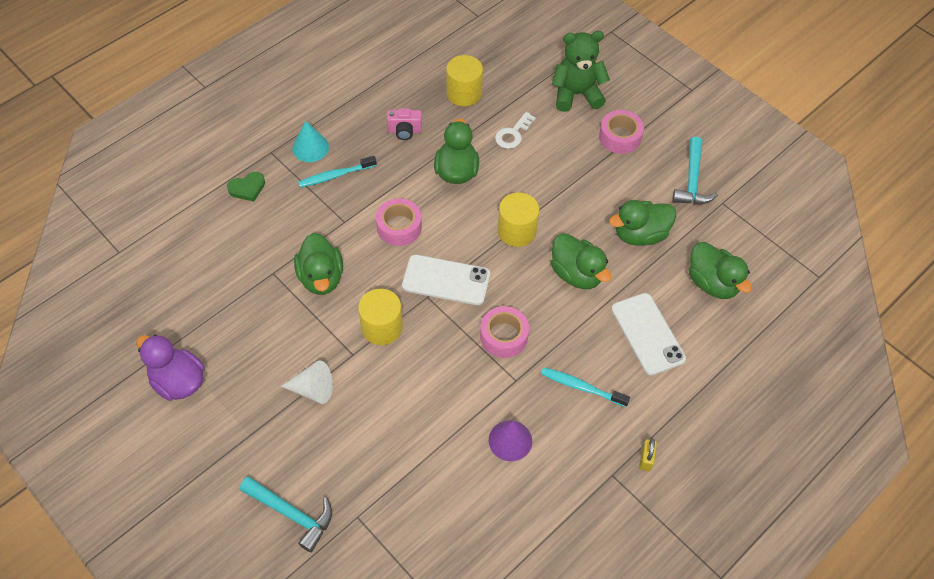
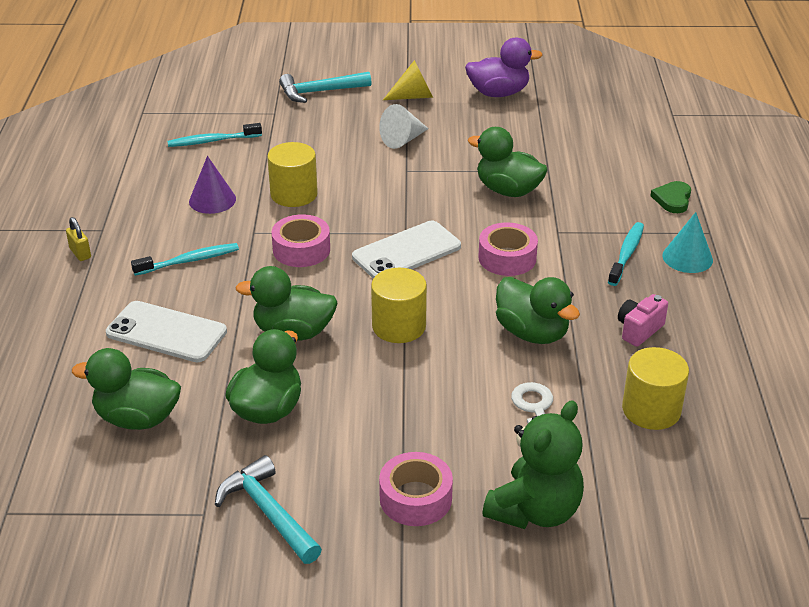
camera: 135 degrees right, 20 degrees down
yellow cylinder [358,289,403,345] -> yellow cylinder moved to [267,142,318,207]
none -> turquoise toothbrush [168,123,262,147]
none -> yellow cone [383,60,433,100]

